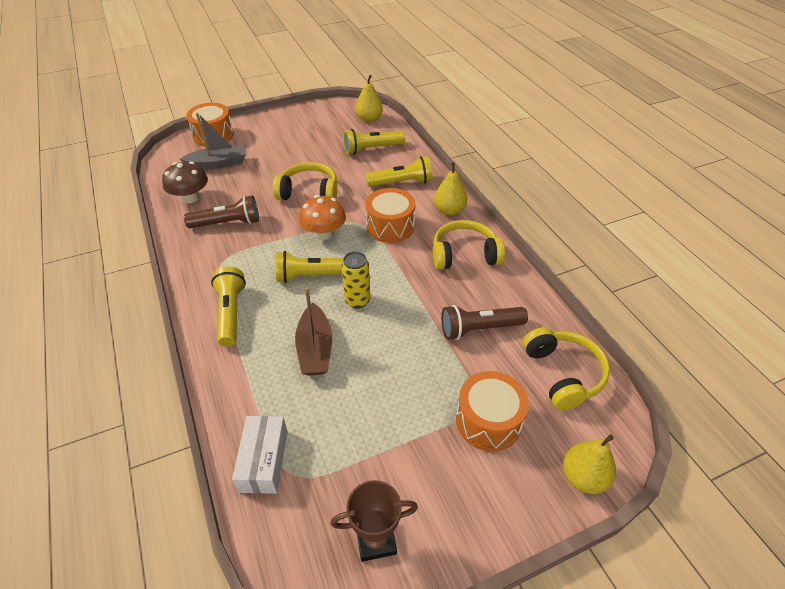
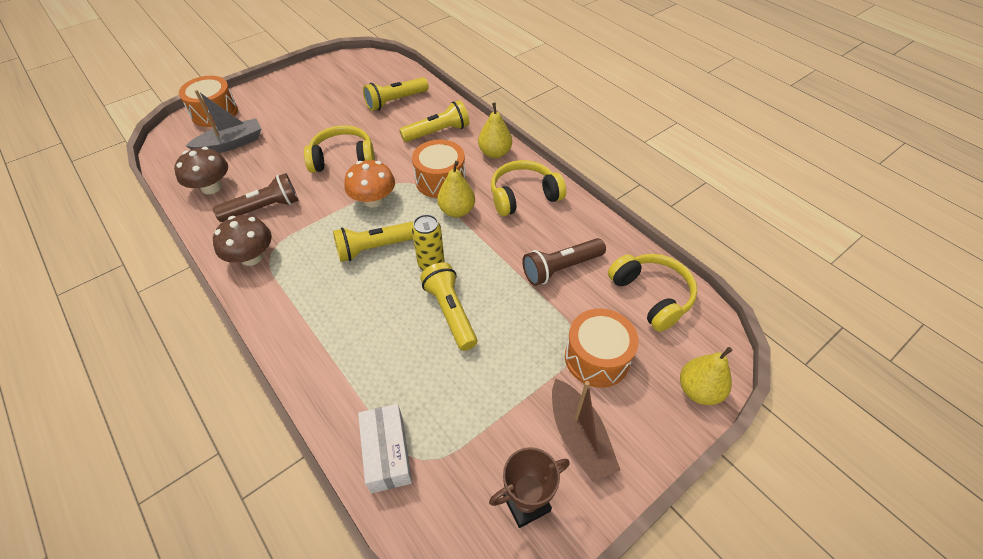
camera: 15 degrees left, 5 degrees up
yellow flashlight [211,267,246,346] -> yellow flashlight moved to [420,262,477,351]
brown boat [295,287,332,376] -> brown boat moved to [552,379,620,482]
yellow pear [355,75,383,122] -> yellow pear moved to [437,161,475,218]
none -> brown mushroom [213,215,272,266]

